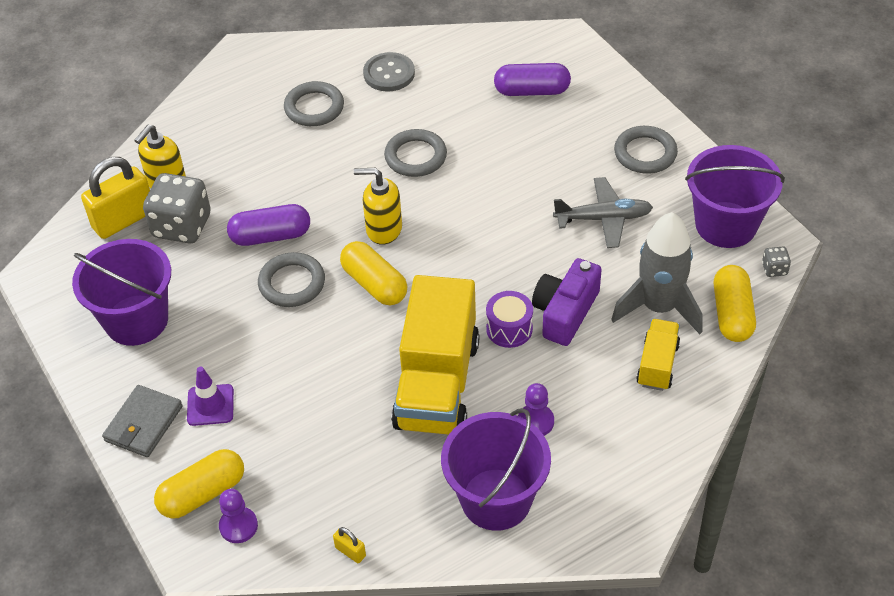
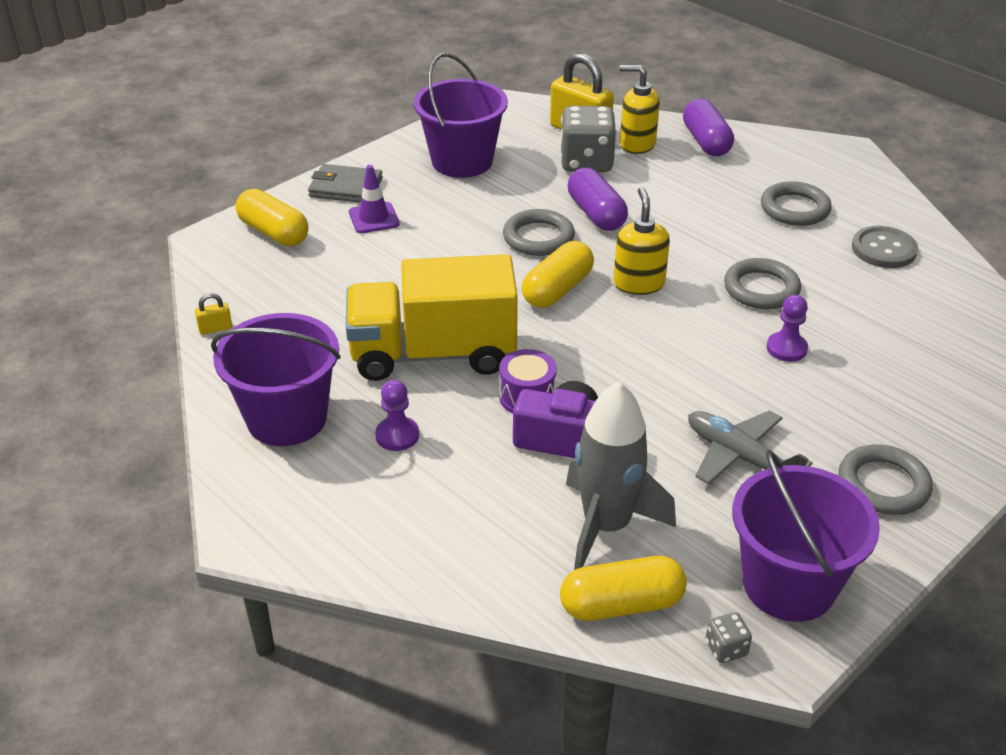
camera: 75 degrees right, 10 degrees down
purple pawn [219,489,258,543] -> purple pawn moved to [767,295,808,362]
yellow padlock [333,527,366,563] -> yellow padlock turned 45 degrees clockwise [195,293,232,335]
purple capsule [494,63,571,96] -> purple capsule moved to [683,99,734,156]
grey plane [553,177,653,248] -> grey plane turned 150 degrees clockwise [688,410,813,485]
yellow truck [636,319,680,391] -> none

